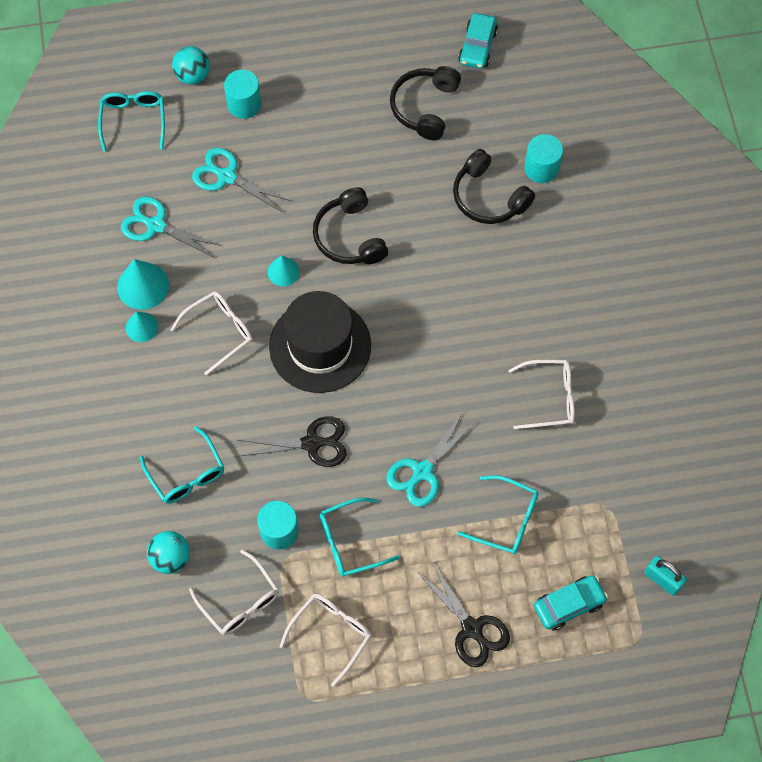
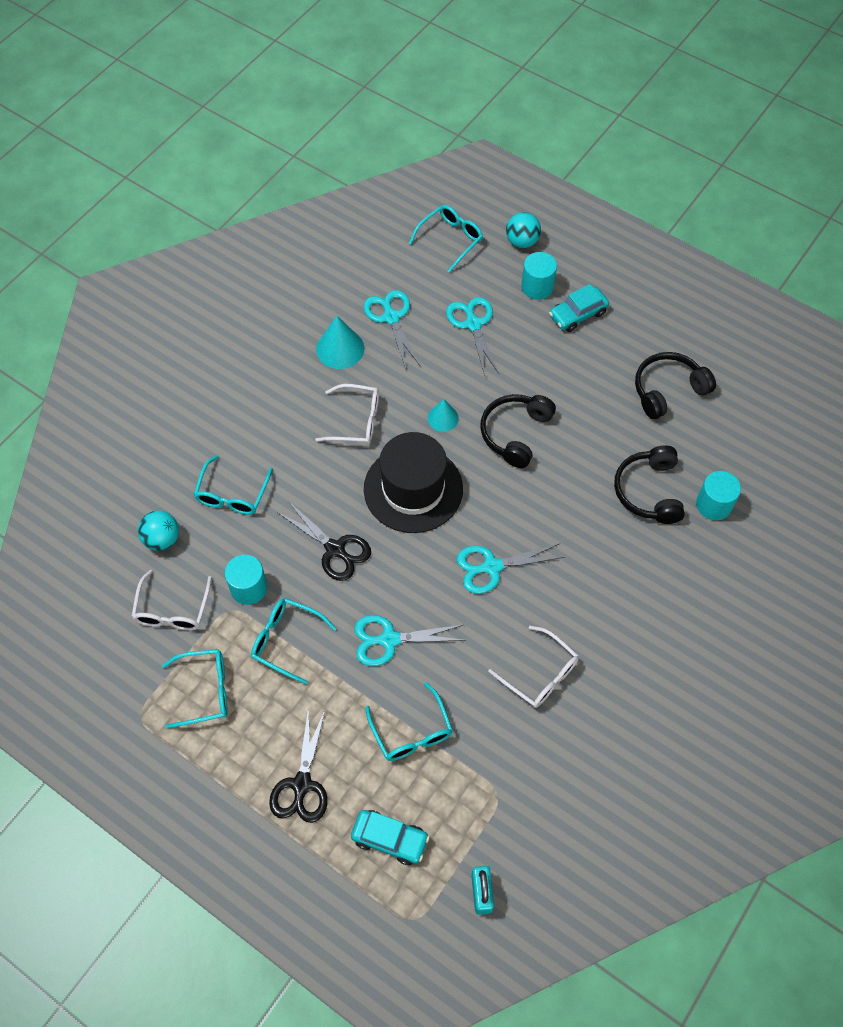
camera: 45 degrees right, 5 degrees down
turquoise cone [126,311,158,342] -> none
white glasses [280,594,371,687] -> turquoise glasses [162,649,228,729]
turquoise car [458,13,498,69] -> turquoise car moved to [549,284,609,332]
none -> turquoise scissors [457,543,565,594]

